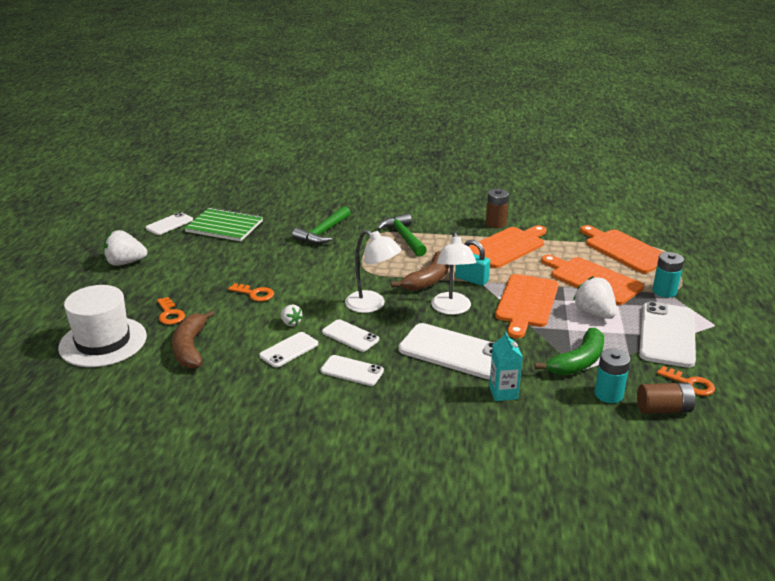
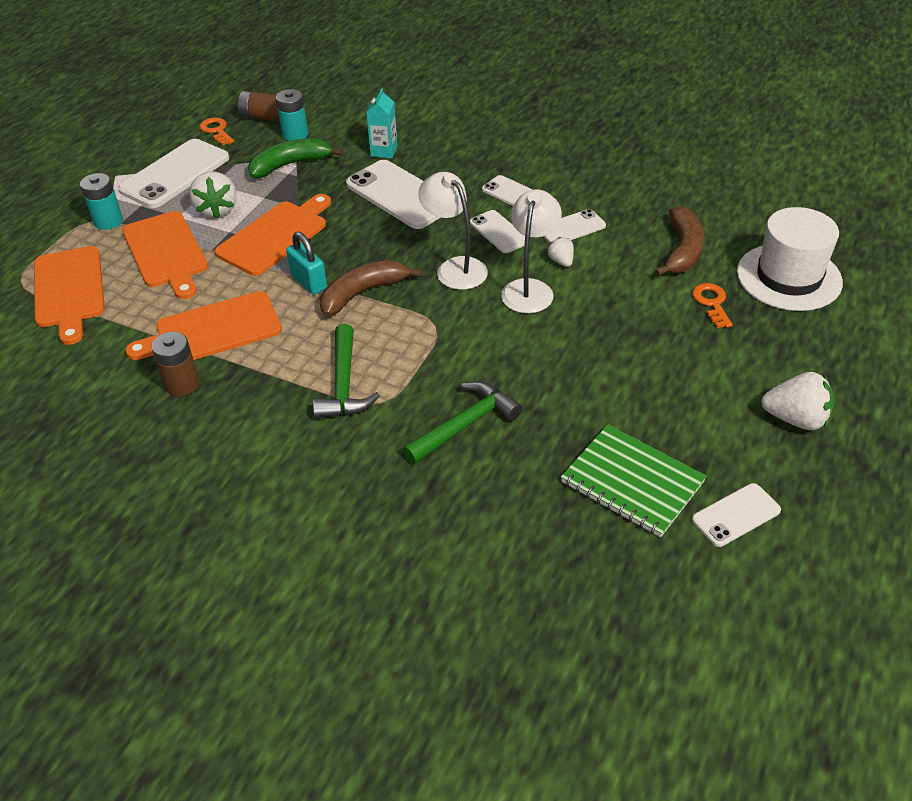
camera: 160 degrees left, 15 degrees up
orange key [228,283,274,301] -> none
white lamp [431,232,476,315] -> white lamp moved to [501,189,562,313]

